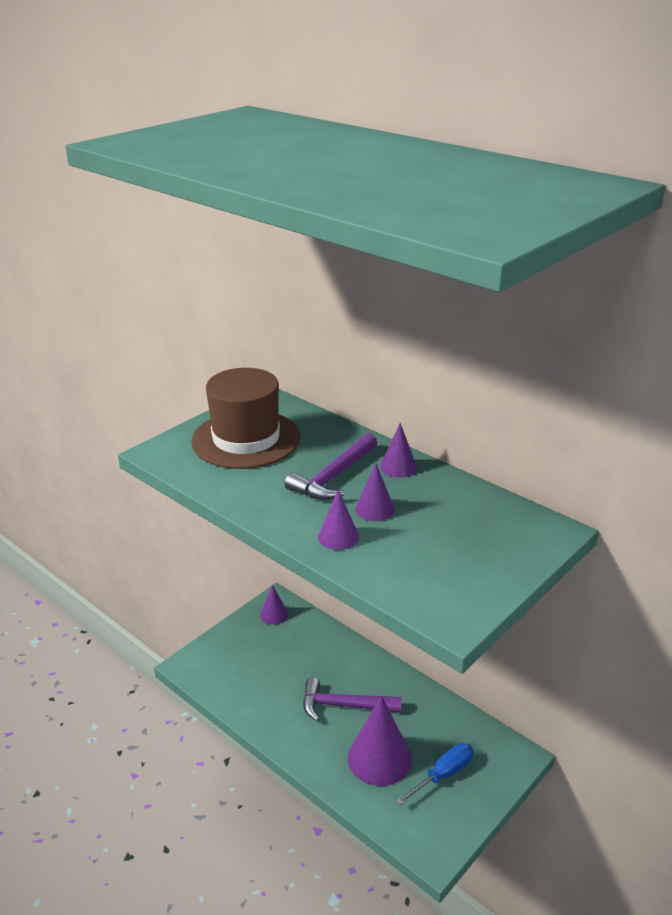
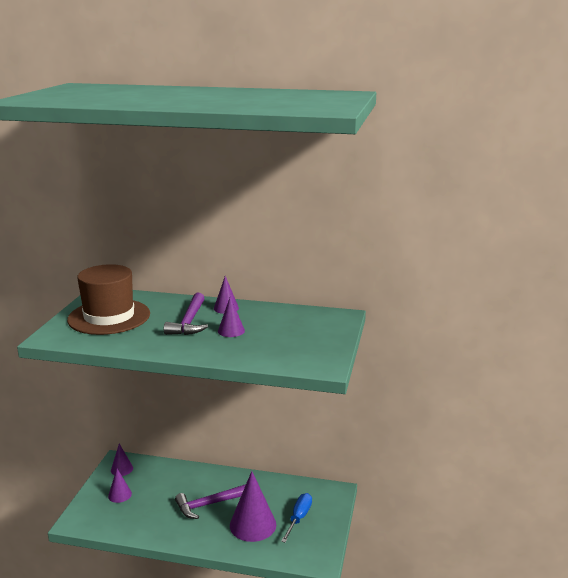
camera: 30 degrees left, 10 degrees down
purple cone [318,490,359,550] -> purple cone moved to [108,469,132,503]

